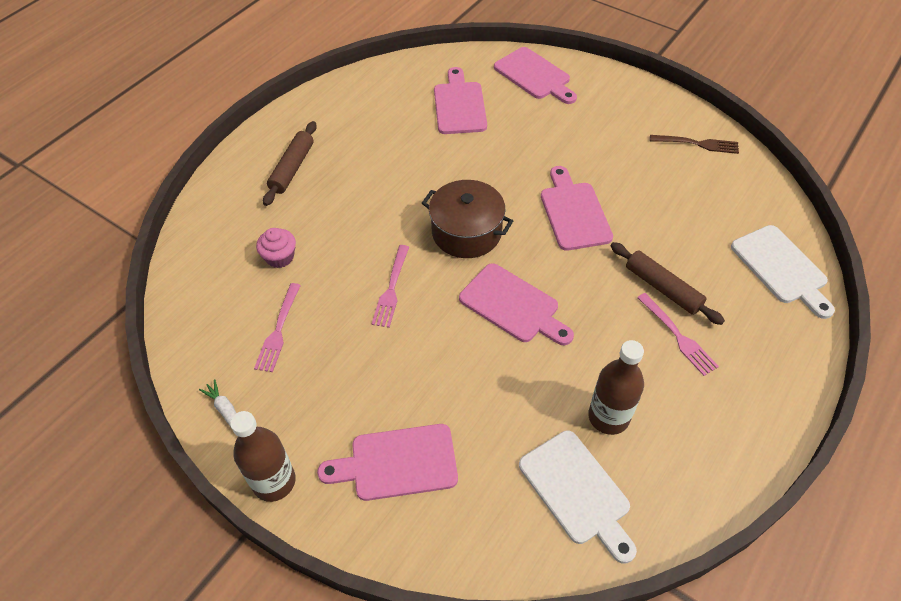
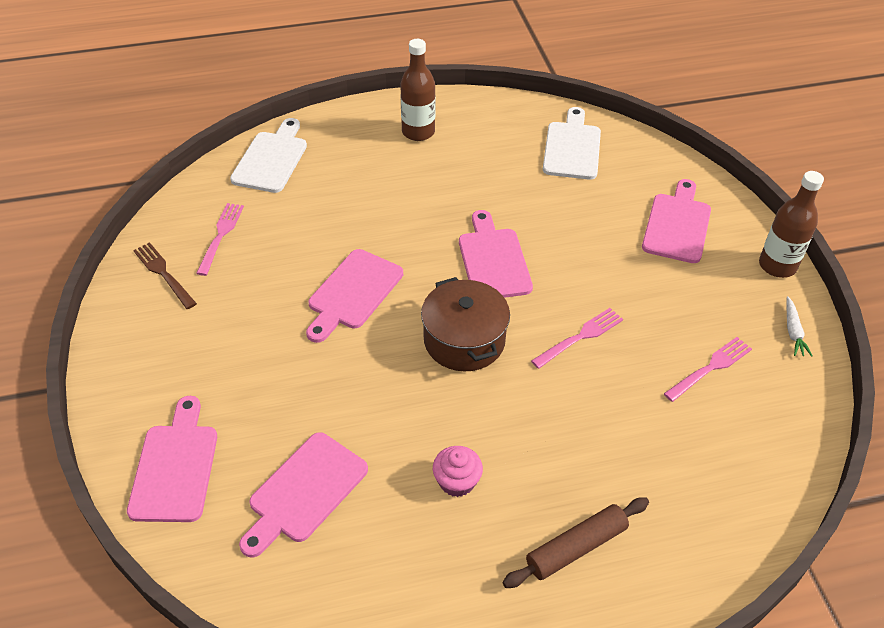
camera: 140 degrees left, 5 degrees down
pink cupcake [256,228,296,268] -> pink cupcake moved to [433,446,483,497]
pink cutting board [317,424,458,501] -> pink cutting board turned 105 degrees counterclockwise [642,179,711,263]
brown bottle [588,340,644,435] -> brown bottle moved to [400,39,435,141]
brown rolling pin [610,242,725,325] -> none
pink fork [637,293,719,376] -> pink fork moved to [196,203,244,276]

